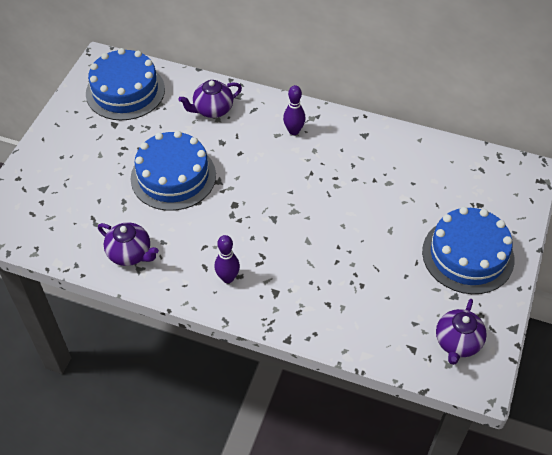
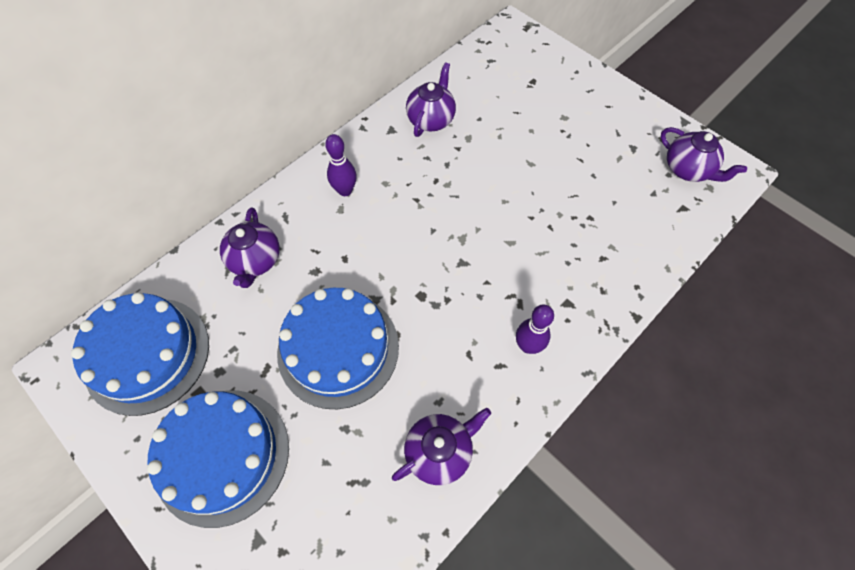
camera: 65 degrees left, 10 degrees up
blue cake [422,207,514,294] -> blue cake moved to [147,391,289,528]
none -> purple teapot [406,62,456,137]

